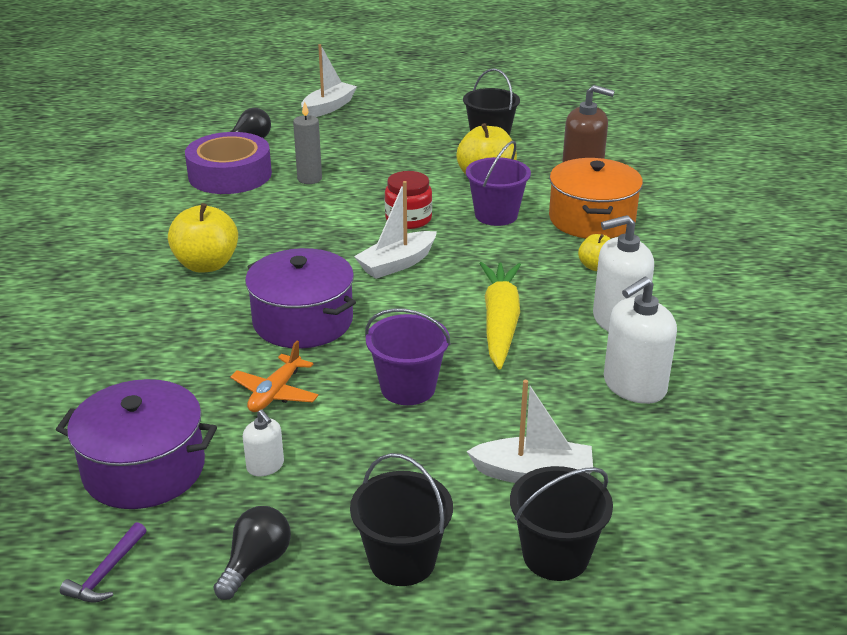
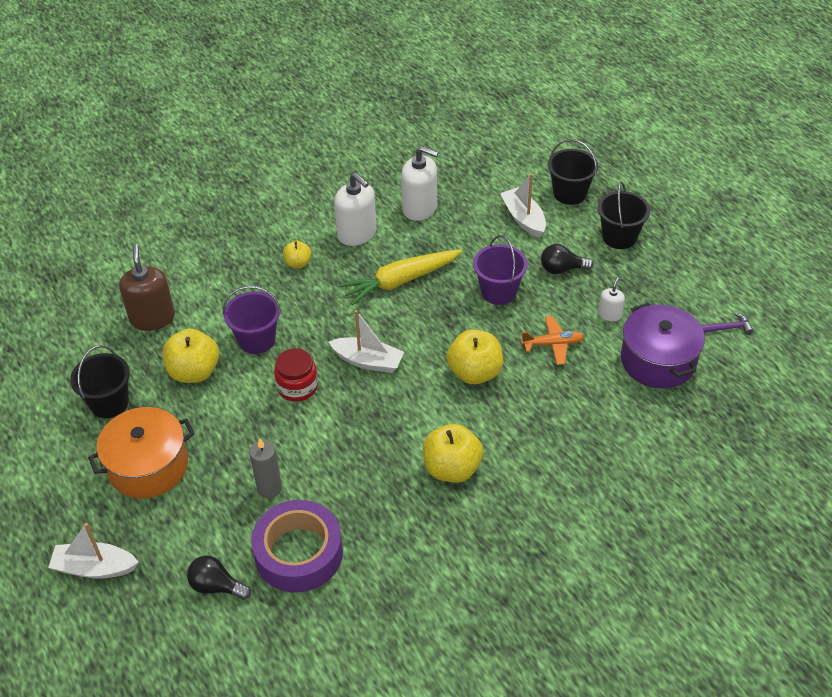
camera: 120 degrees left, 15 degrees up
black light bulb [213,506,291,600] -> black light bulb moved to [541,244,594,274]
purple pot [245,248,356,349] -> yellow apple [447,329,503,384]
orange pot [549,158,643,239] -> orange pot moved to [88,407,194,498]

